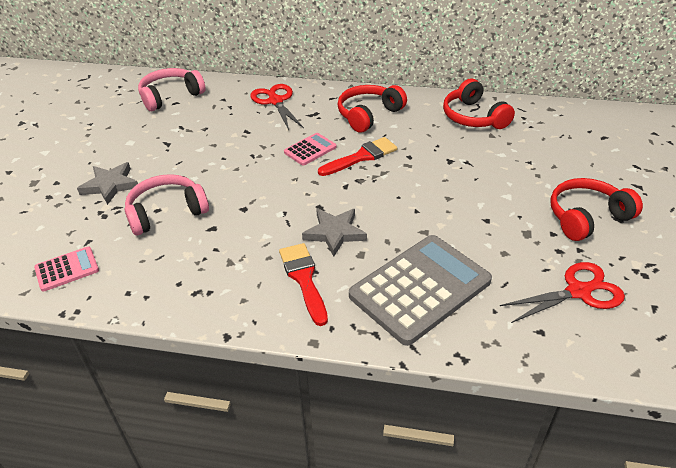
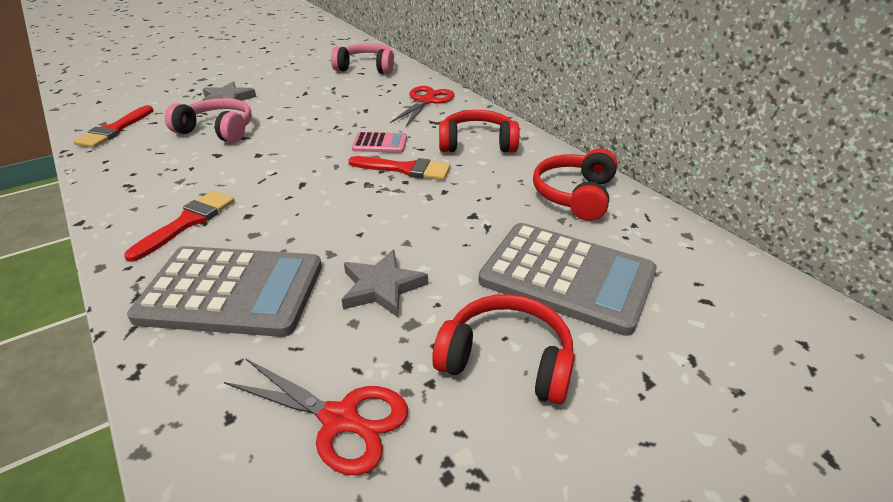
camera: 45 degrees right, 5 degrees down
pink calculator [34,247,99,292] -> red brush [73,105,154,148]
grey star [302,208,367,257] -> grey star moved to [341,250,428,317]
none -> grey calculator [478,223,657,336]

